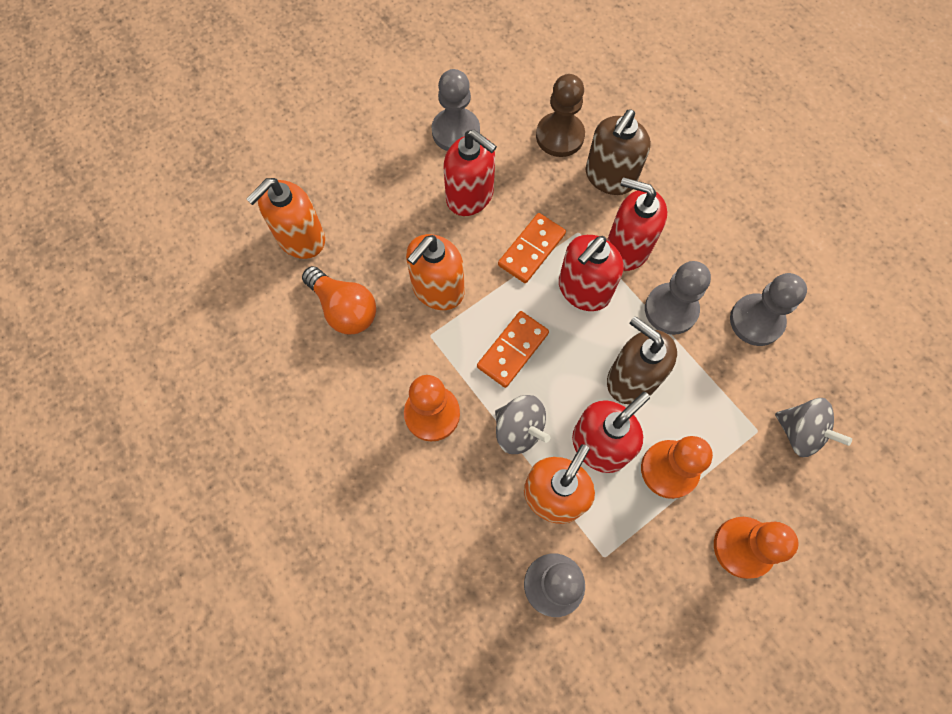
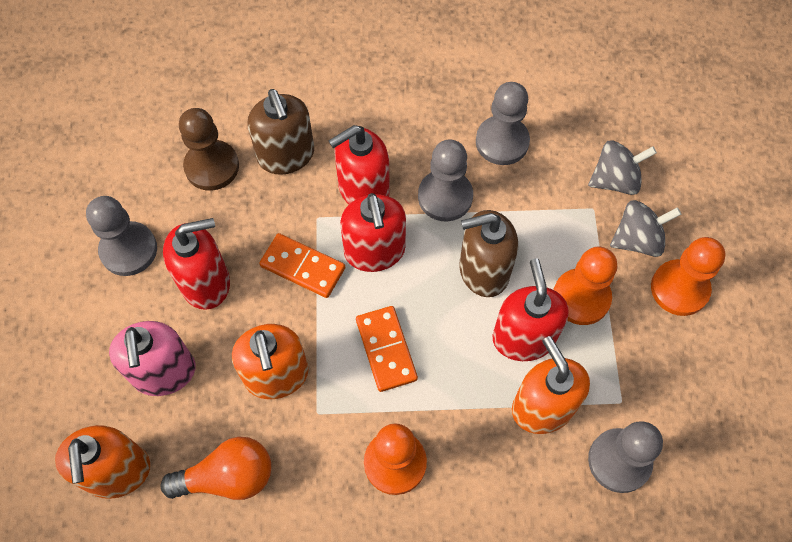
camera: 55 degrees left, 5 degrees down
grey spinning top [495,395,550,454] -> grey spinning top moved to [610,200,681,257]
orange domino [498,213,566,283] -> orange domino turned 45 degrees counterclockwise [259,233,345,298]
none -> pink soap dispenser [109,321,196,396]

